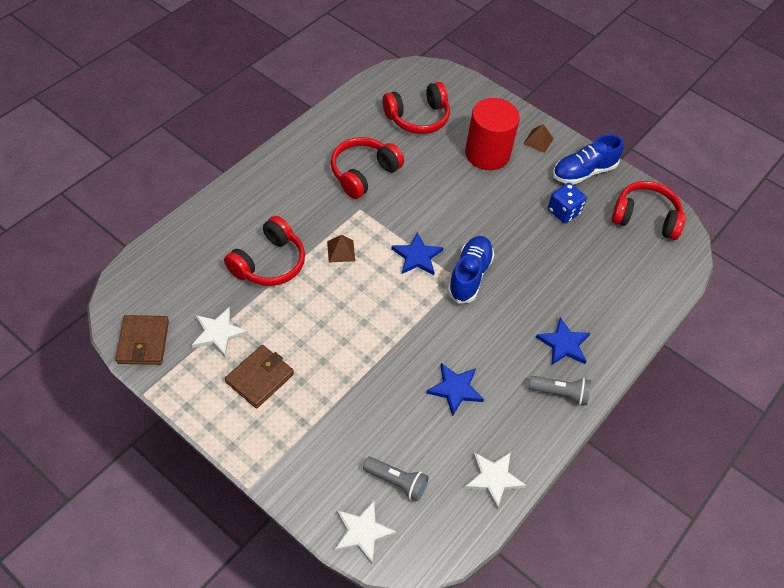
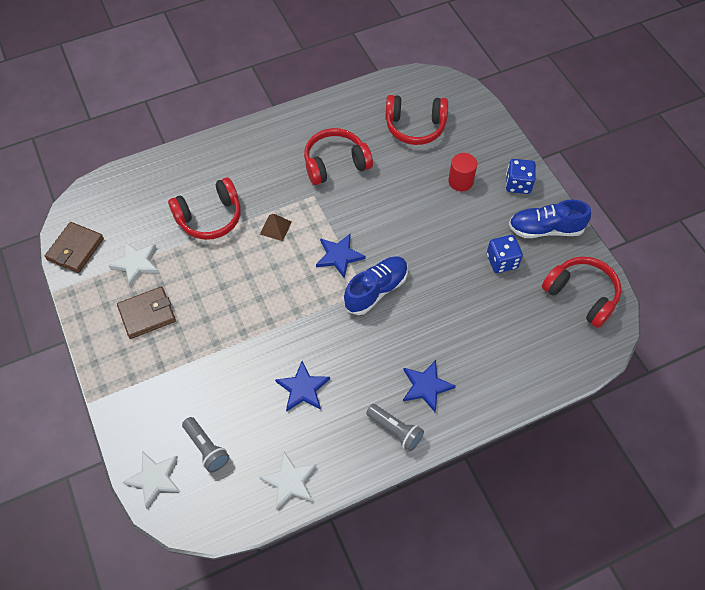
camera: 30 degrees right, 5 degrees up
red cylinder [465,98,520,170] -> red cylinder [448,153,477,191], size x0.55
brown pyramid [523,124,554,153] -> blue dice [506,159,536,194]

